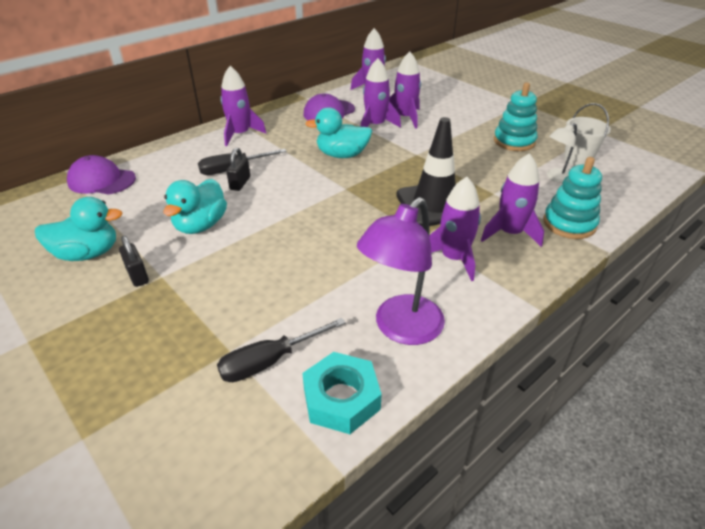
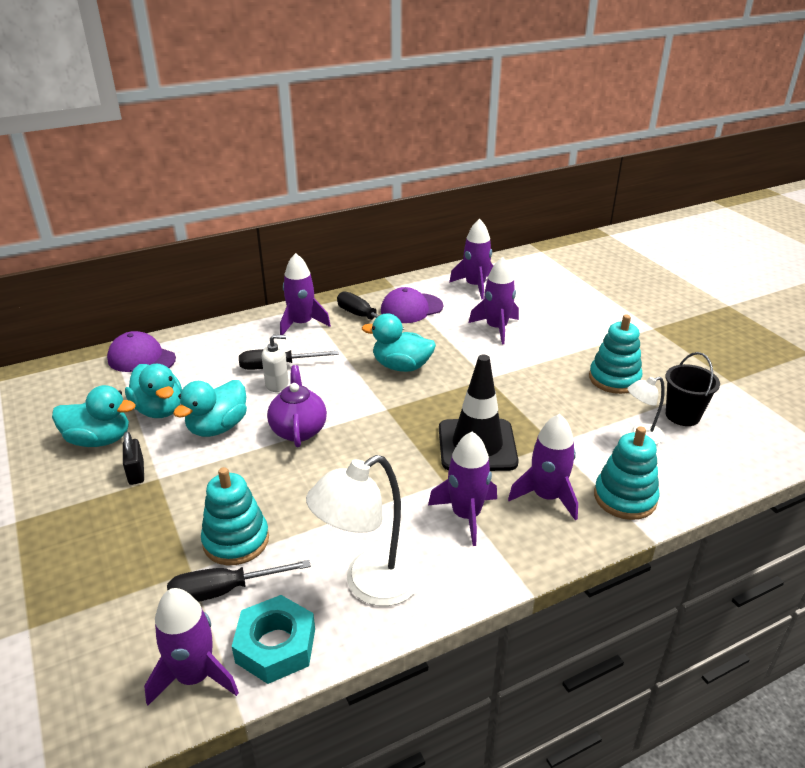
camera: 15 degrees right, 5 degrees down
black padlock [226,147,250,191] -> white soap dispenser [262,334,289,392]
purple lamp [357,197,445,345] -> white lamp [306,455,422,606]
purple rocket [361,58,401,128] -> purple rocket moved to [144,588,239,705]
white bucket [564,103,611,166] -> black bucket [666,352,720,426]
none -> turquoise duck [125,364,182,418]
none -> turquoise stacking toy [201,467,269,565]
none -> purple teapot [267,365,327,447]
none -> black screwdriver [337,291,405,330]

